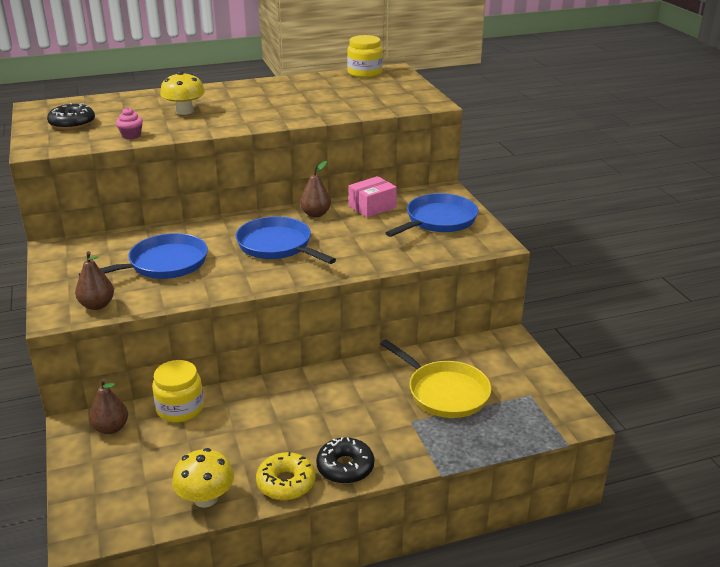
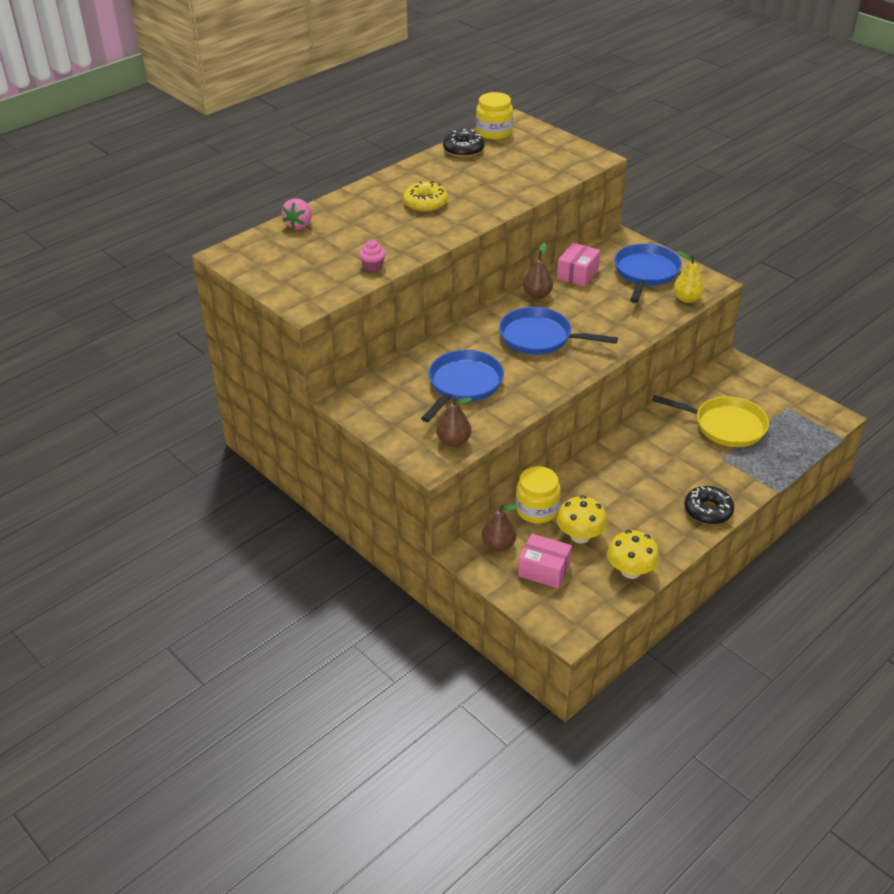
camera: 25 degrees left, 10 degrees up
black donut [47,103,95,130] -> black donut moved to [443,129,485,157]
yellow mushroom [160,71,205,115] -> yellow mushroom moved to [557,495,607,543]
yellow donut [256,452,316,500] -> yellow donut moved to [403,181,448,212]
none -> pink strawberry [282,199,312,229]
none -> pink box [518,534,572,588]
none -> yellow pear [674,251,704,303]

